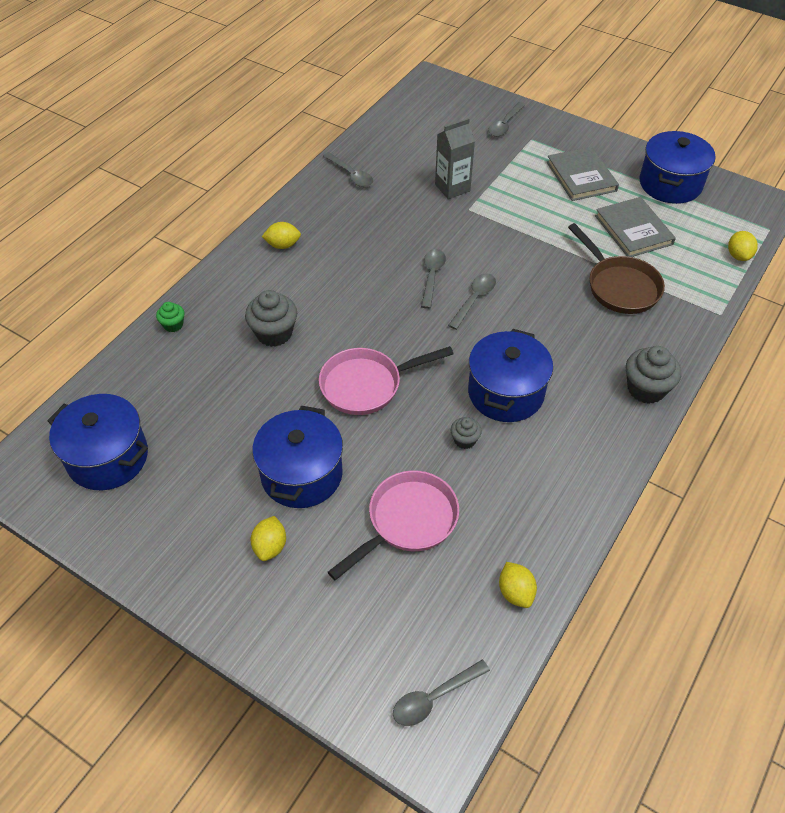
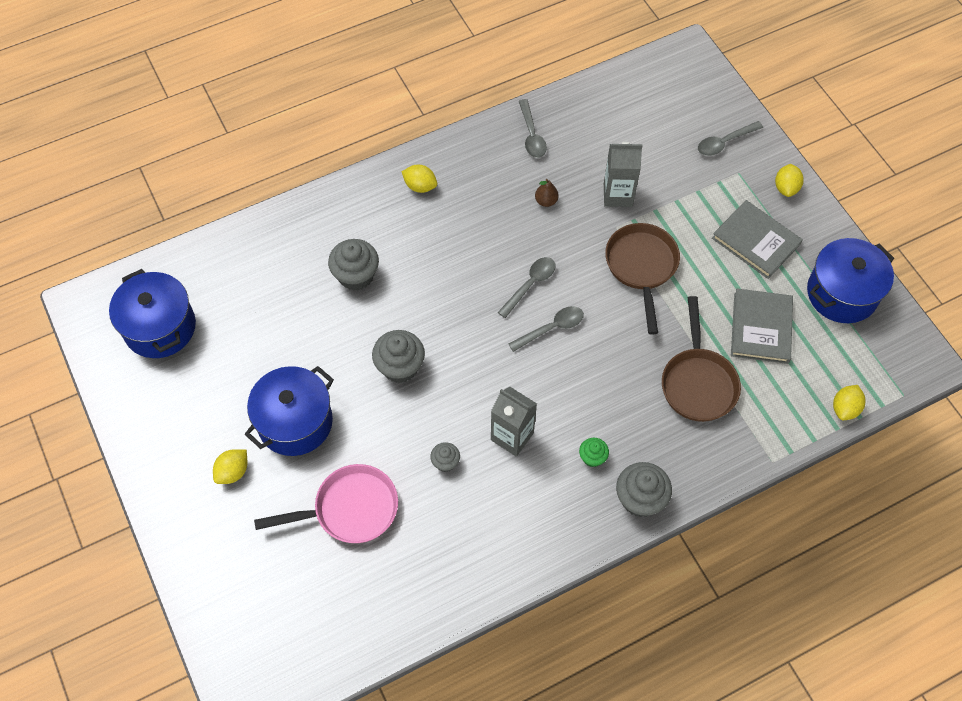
camera: 30 degrees right, 10 degrees up
green cupcake [156,302,185,332] -> green cupcake moved to [579,438,609,467]
pink pan [319,346,453,415] -> grey cupcake [372,330,425,383]
grey spoon [393,660,490,726] -> none
blue pot [468,329,553,422] -> grey carton [491,387,537,457]
yellow lemon [499,562,537,608] -> yellow lemon moved to [775,164,804,197]
grey book [547,147,619,201] -> grey book turned 60 degrees counterclockwise [712,200,803,279]
none -> brown pear [535,179,559,207]
none -> brown pan [605,223,680,335]

